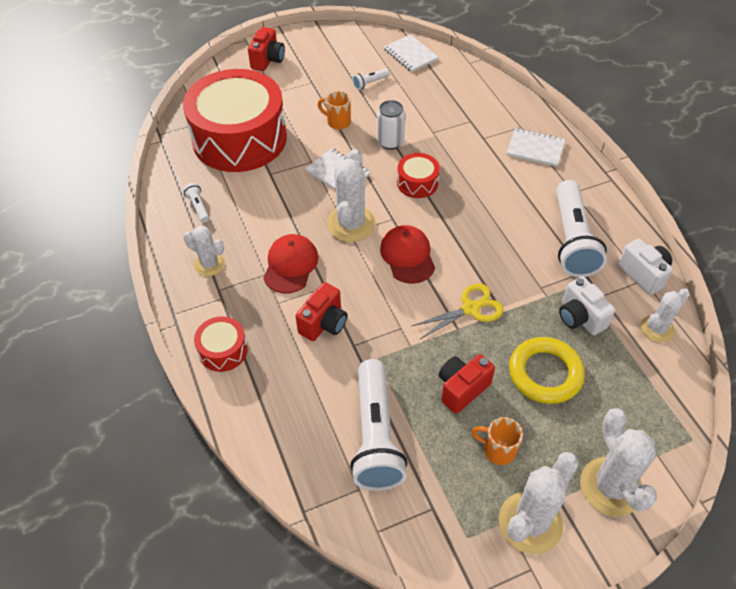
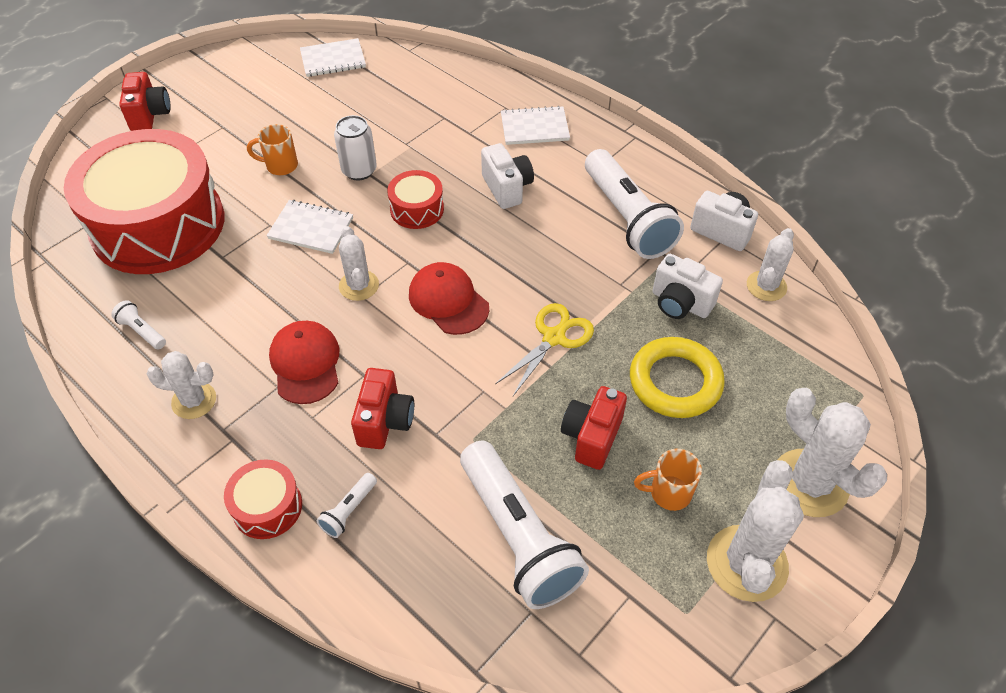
camera: 25 degrees left, 0 degrees up
white cactus [327,149,376,242] -> white cactus [339,226,379,301], size x0.62
white flashlight [353,68,390,90] -> white flashlight moved to [317,473,377,538]
white notebook [384,34,439,72] -> white notebook turned 45 degrees counterclockwise [300,38,366,77]
none -> white camera [481,143,534,209]

